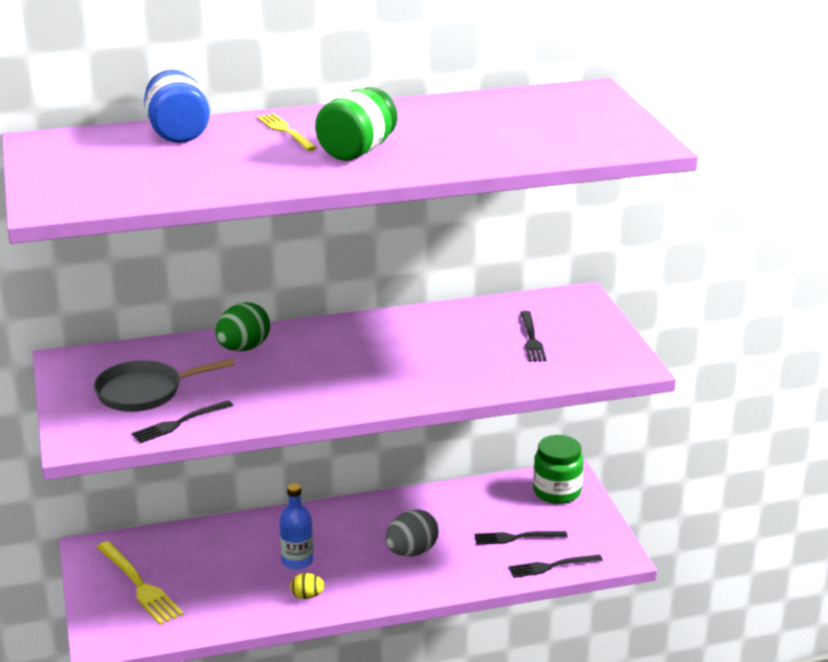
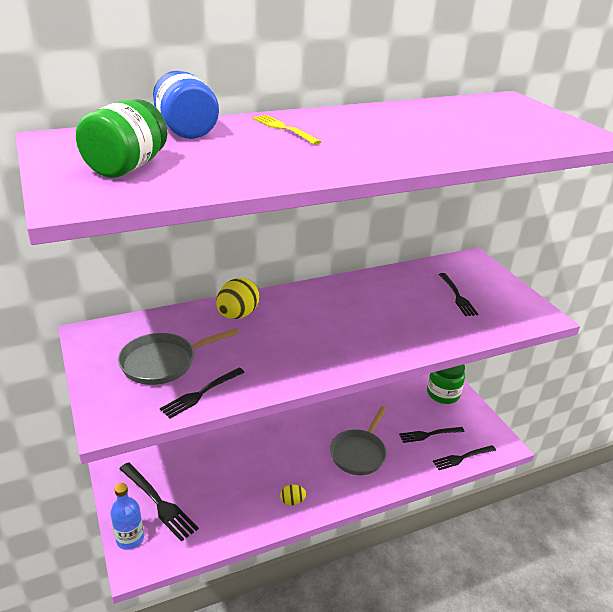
camera: 10 degrees left, 5 degrees up
yellow fork [97,541,184,625] -> black fork [119,462,199,542]
green egg [215,302,270,351] -> yellow egg [216,278,259,319]
blue bottle [279,483,313,570] -> blue bottle moved to [111,483,144,550]
green jar [315,87,397,161] -> green jar moved to [76,99,167,178]
grey egg [385,509,439,556] -> grey pan [330,406,387,475]

